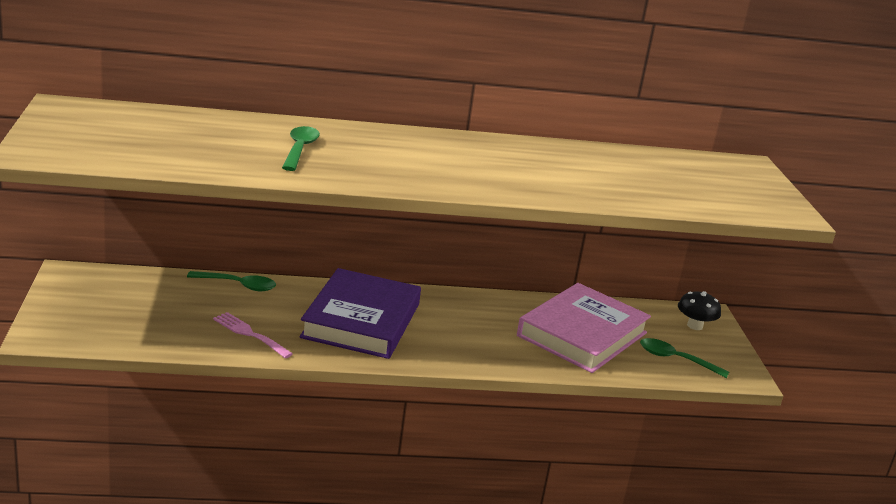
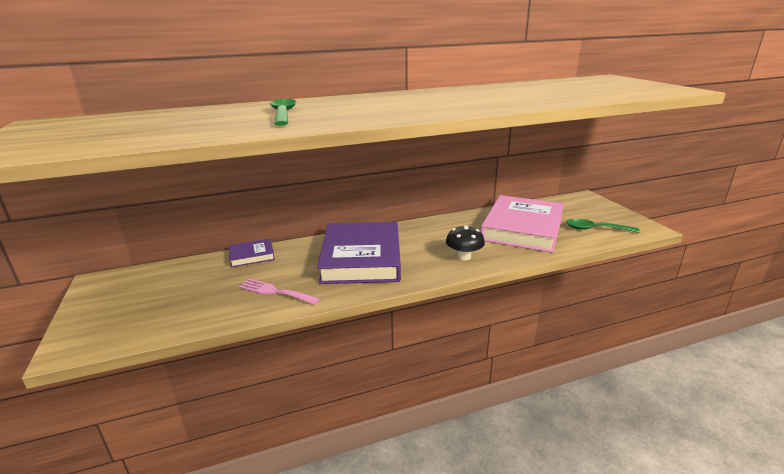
camera: 10 degrees left, 0 degrees up
green spoon [187,271,276,291] -> purple book [229,239,275,268]
black mushroom [678,291,721,330] -> black mushroom moved to [446,225,485,260]

